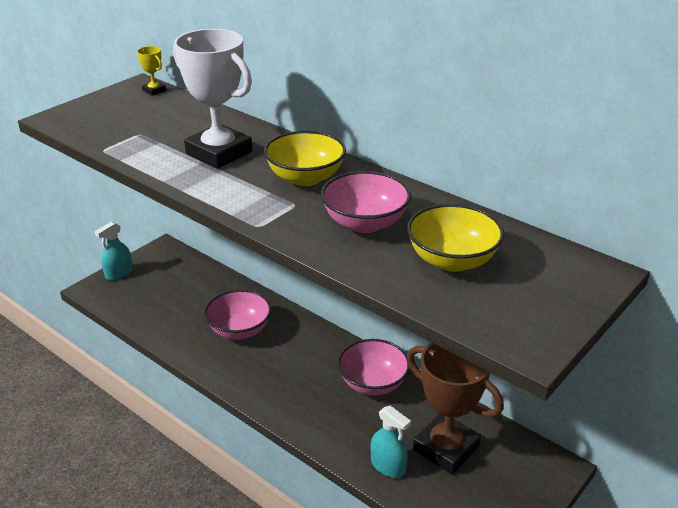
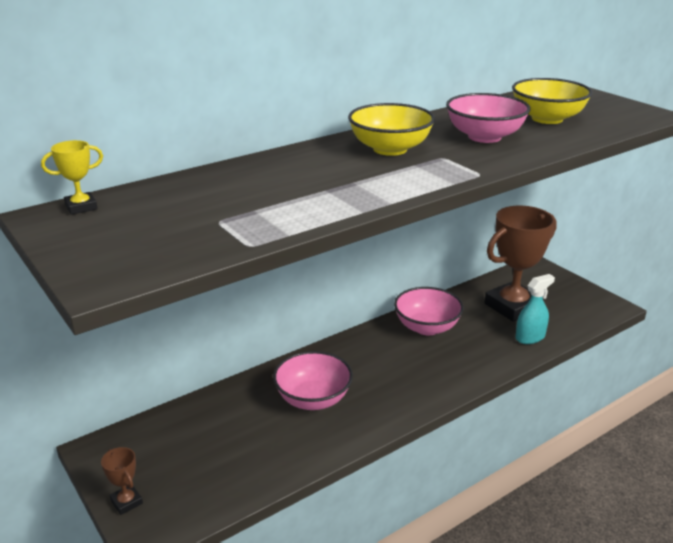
camera: 75 degrees left, 5 degrees down
turquoise spray bottle [95,222,133,280] -> brown trophy [101,447,143,515]
white trophy [173,29,253,169] -> none

